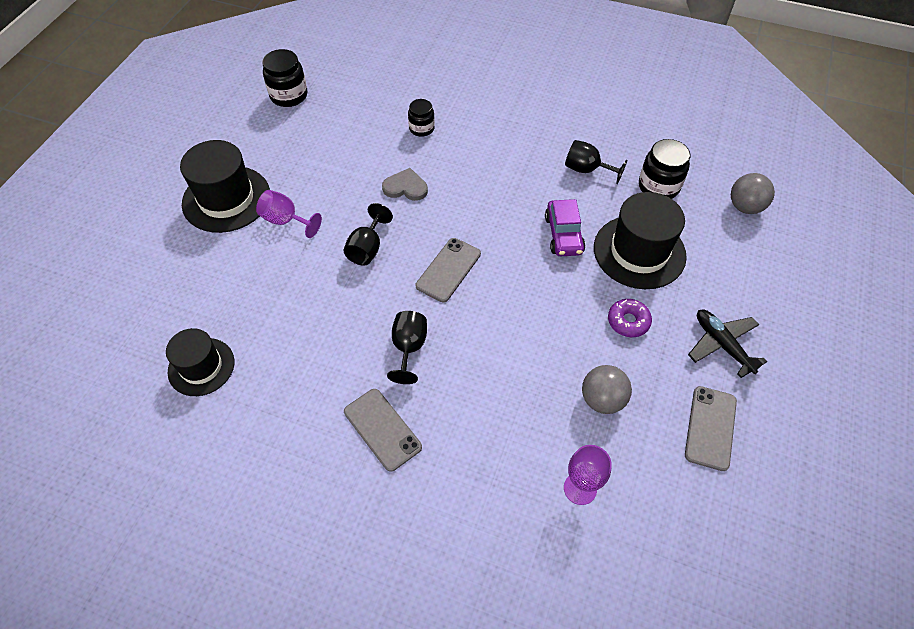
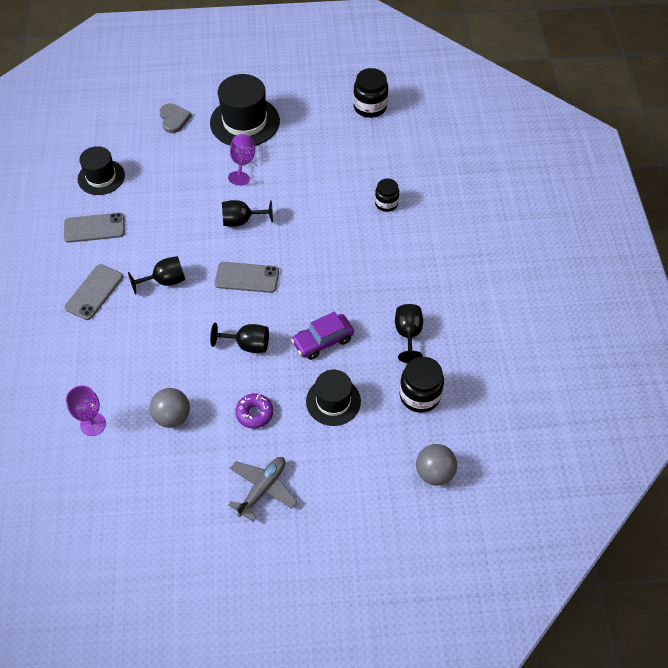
camera: 65 degrees right, 0 degrees up
grey heart [382,168,428,201] -> grey heart moved to [160,104,192,133]
black hat [594,192,687,289] -> black hat [306,370,361,426], size x0.64
grey phone [685,386,737,471] -> grey phone moved to [64,213,125,243]
black plane [688,310,767,378] -> grey plane [228,457,297,521]
none -> black goblet [210,323,269,353]

